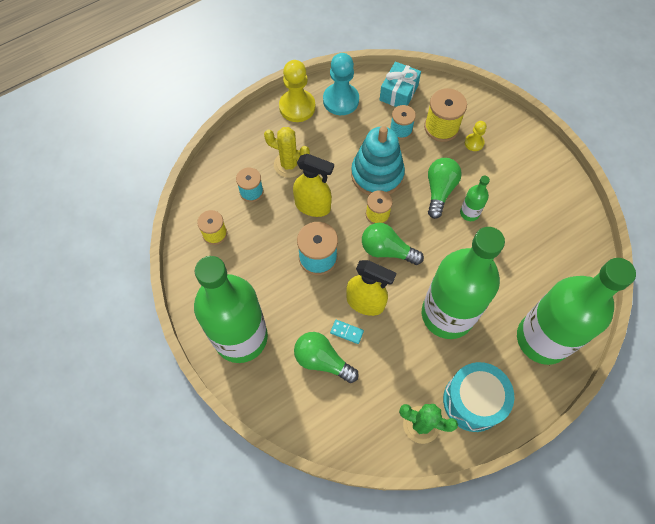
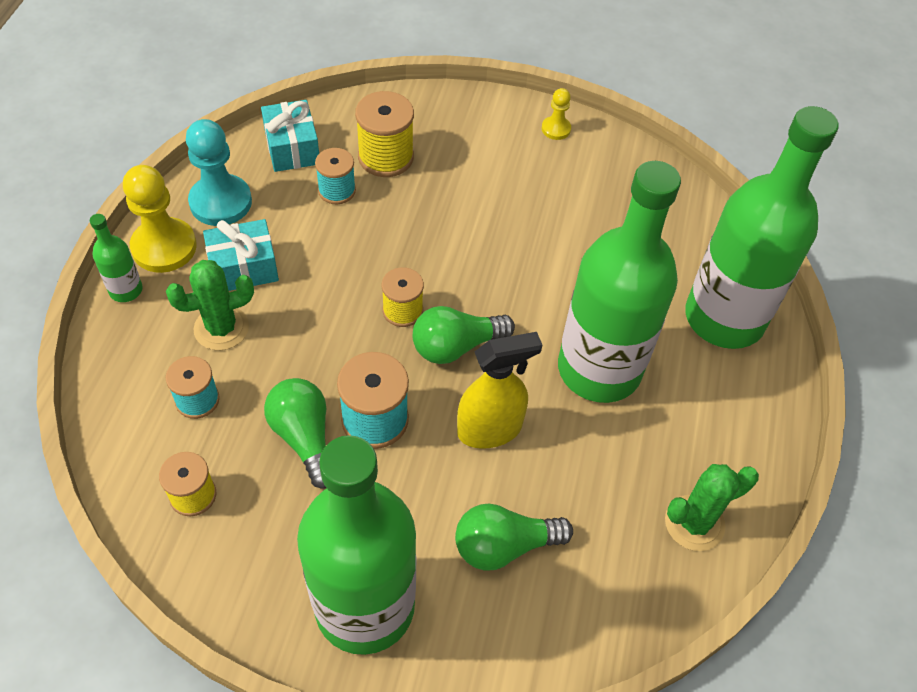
camera: 45 degrees left, 10 degrees down
yellow cactus [264,127,310,178] -> green cactus [166,260,254,350]
yellow spray bottle [293,154,334,217] -> none
turquoise domino [330,320,364,344] -> none
turquoise stacking toy [351,126,405,195] -> none
green light bulb [428,158,462,219] -> green light bulb moved to [264,378,327,489]
turquoise drum [443,362,514,432] -> none
green bottle [460,176,490,221] -> green bottle moved to [90,214,143,302]
yellow pawn [465,121,487,151] -> yellow pawn moved to [542,88,571,140]
none -> turquoise gift [203,219,279,291]

